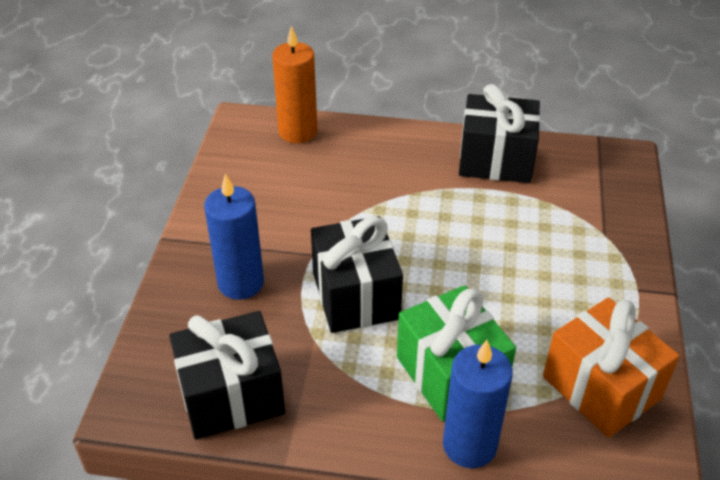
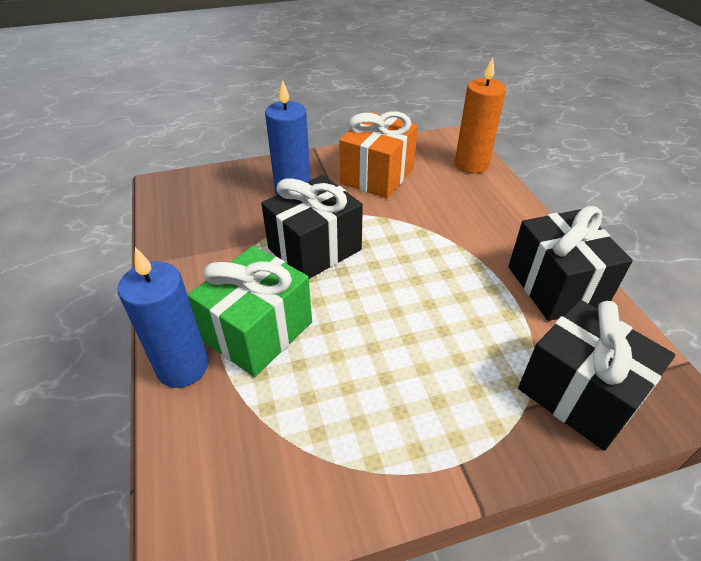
camera: 65 degrees right, 0 degrees up
black gift [169,311,285,439] -> black gift moved to [518,300,675,450]
orange gift [543,297,680,438] -> orange gift moved to [339,111,418,198]

